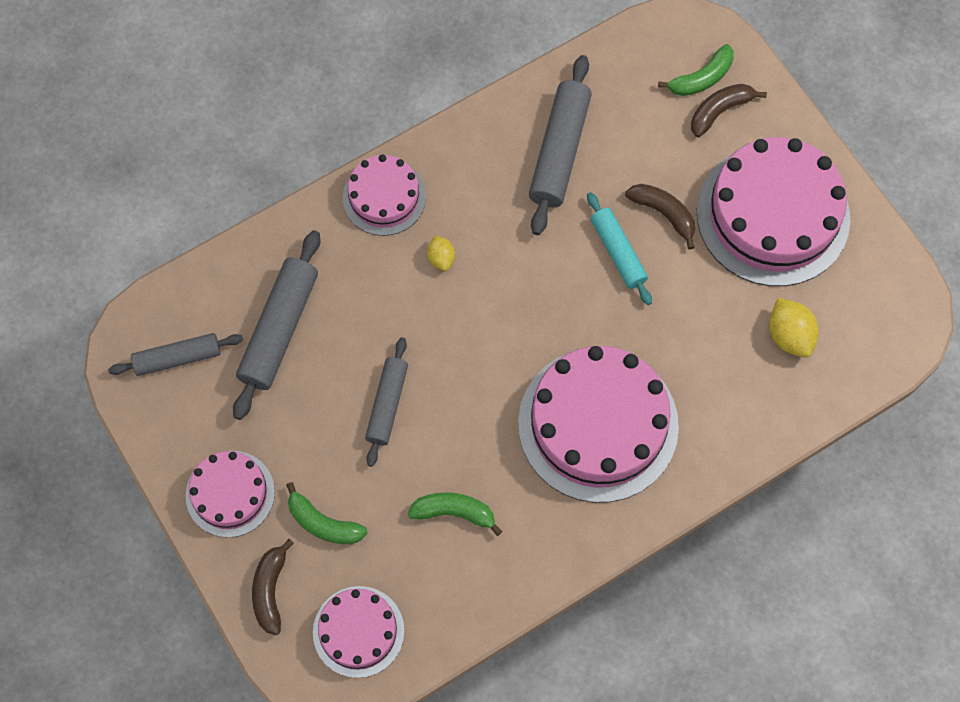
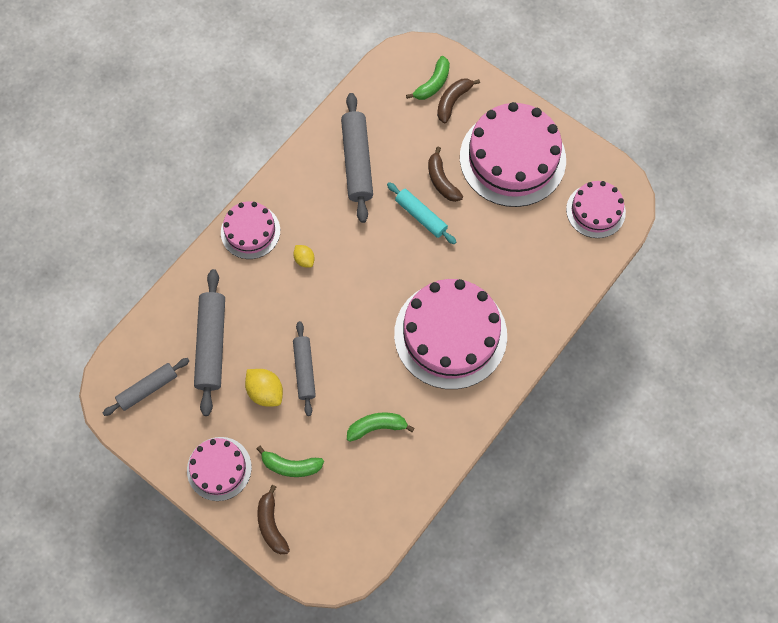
camera: 20 degrees left, 0 degrees up
pink cake [313,586,404,678] -> pink cake moved to [566,181,626,238]
brown banana [625,184,695,250] -> brown banana turned 135 degrees counterclockwise [428,147,463,202]
yellow lemon [769,298,819,357] -> yellow lemon moved to [245,369,283,407]

